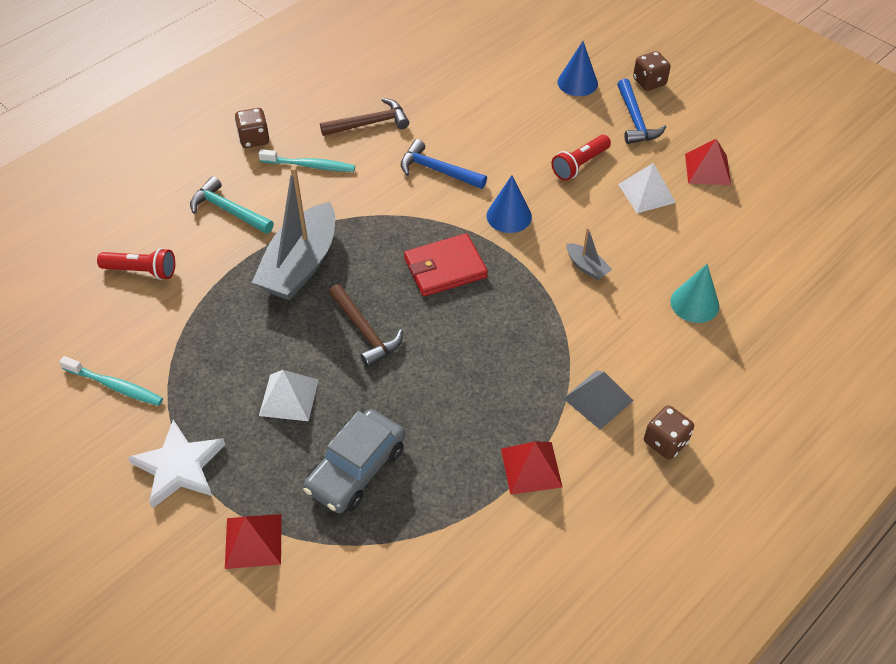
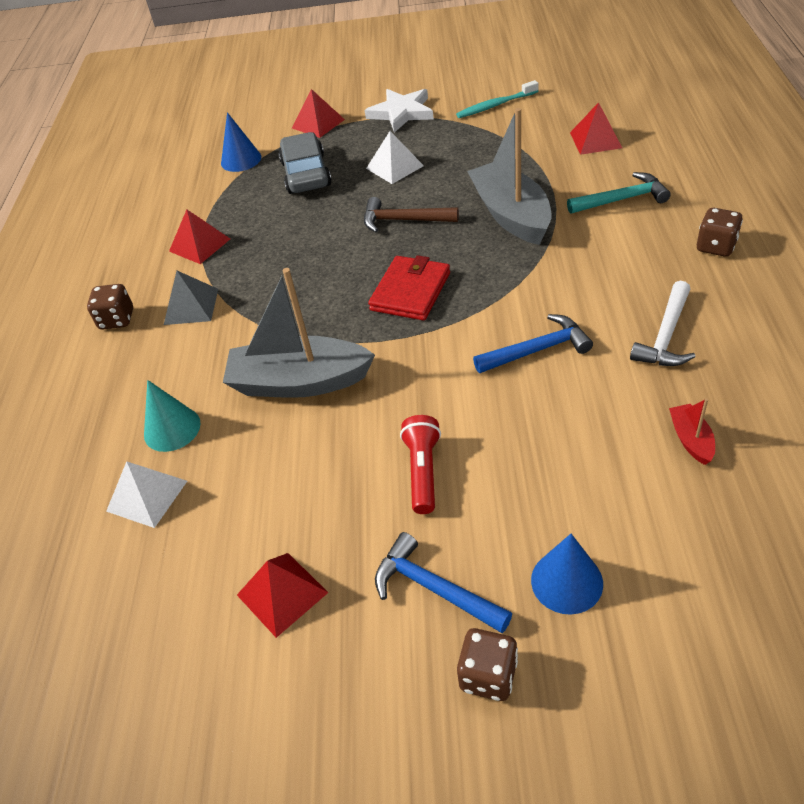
camera: 140 degrees right, 5 degrees down
red flashlight [97,248,175,280] -> red pyramid [570,102,622,155]
turquoise toothbrush [258,149,355,172] -> none
brown hammer [320,98,409,136] -> white hammer [630,281,696,366]
blue cone [487,175,532,233] -> blue cone moved to [221,112,261,172]
grey boat [566,227,612,281] -> grey boat [223,268,375,398], size x2.30
white pyramid [618,163,676,213] -> white pyramid moved to [106,461,187,528]
none -> red boat [669,398,715,465]

